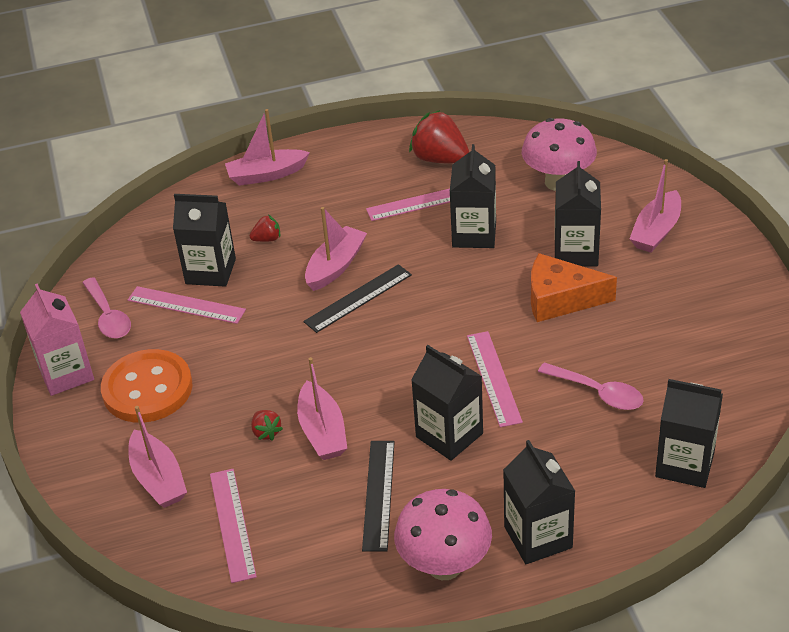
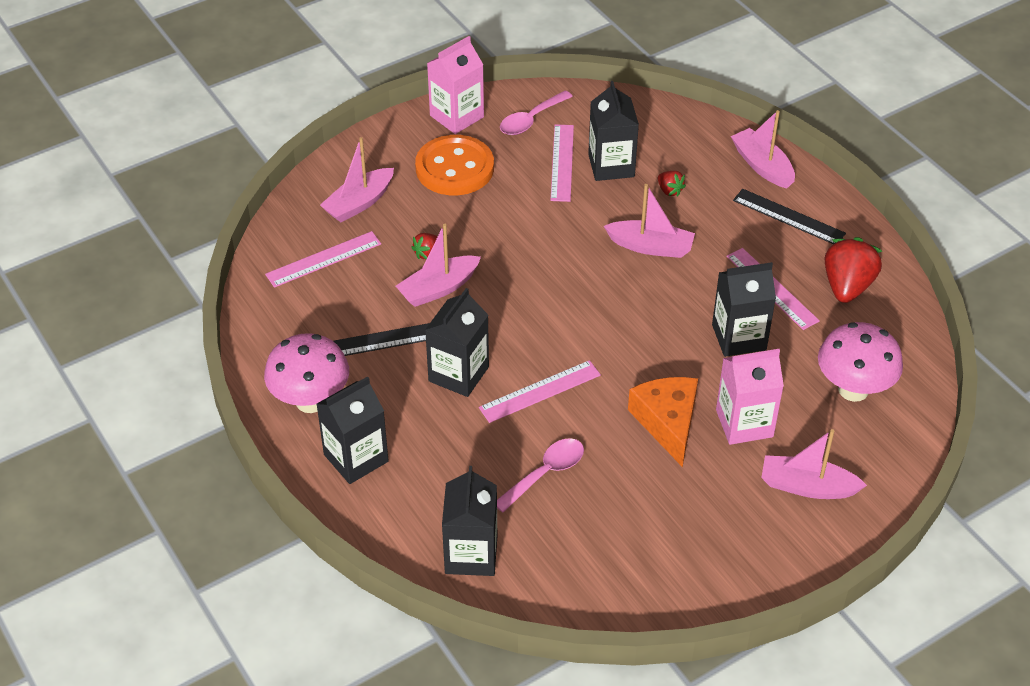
camera: 70 degrees right, 5 degrees up
black ruler [303,264,412,333] -> black ruler moved to [733,189,846,244]
pink spoon [538,362,644,410] -> pink spoon turned 150 degrees counterclockwise [497,438,584,512]
black carton [555,161,601,267] -> pink carton [716,349,784,445]

